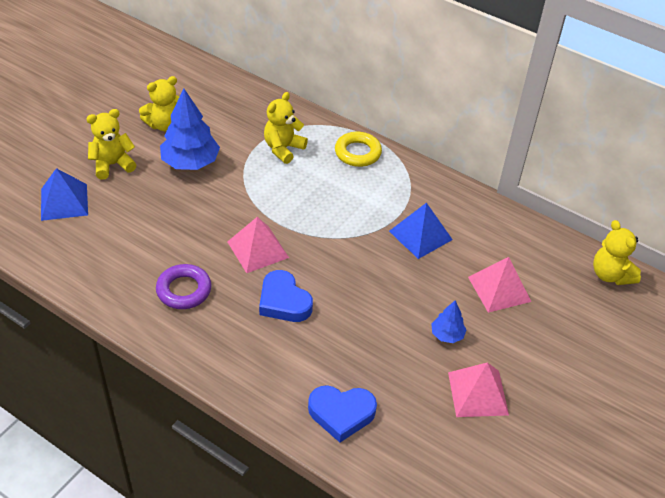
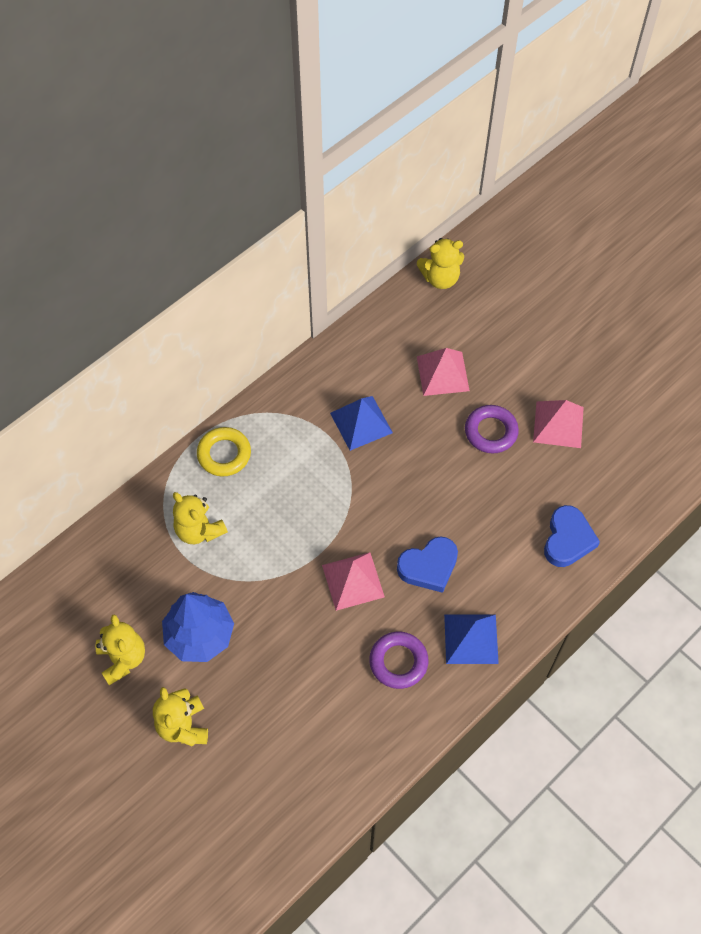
camera: 75 degrees left, 15 degrees up
blue pyramid [41,168,88,221] -> blue pyramid moved to [444,615,499,664]
blue tree [431,300,467,343] -> purple ring [465,405,519,453]

